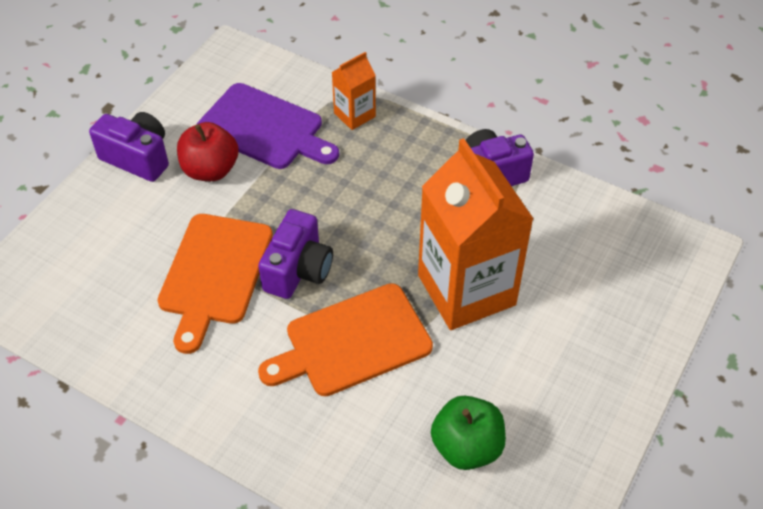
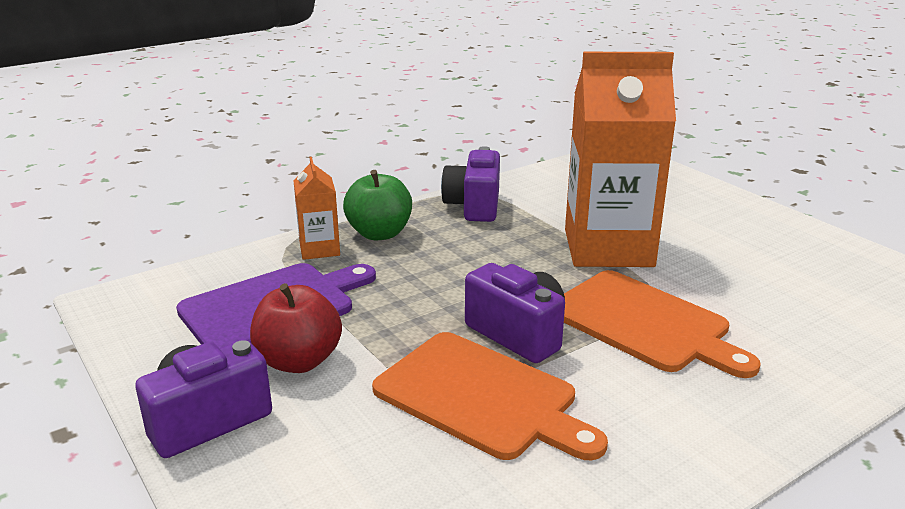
camera: 65 degrees left, 25 degrees down
orange cutting board [258,283,433,396] -> orange cutting board turned 45 degrees counterclockwise [564,270,761,378]
green apple [431,396,506,470] -> green apple moved to [343,170,412,240]

